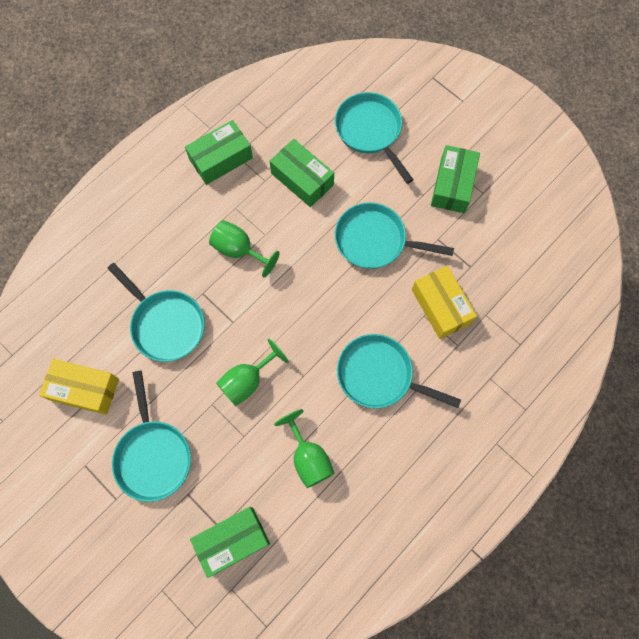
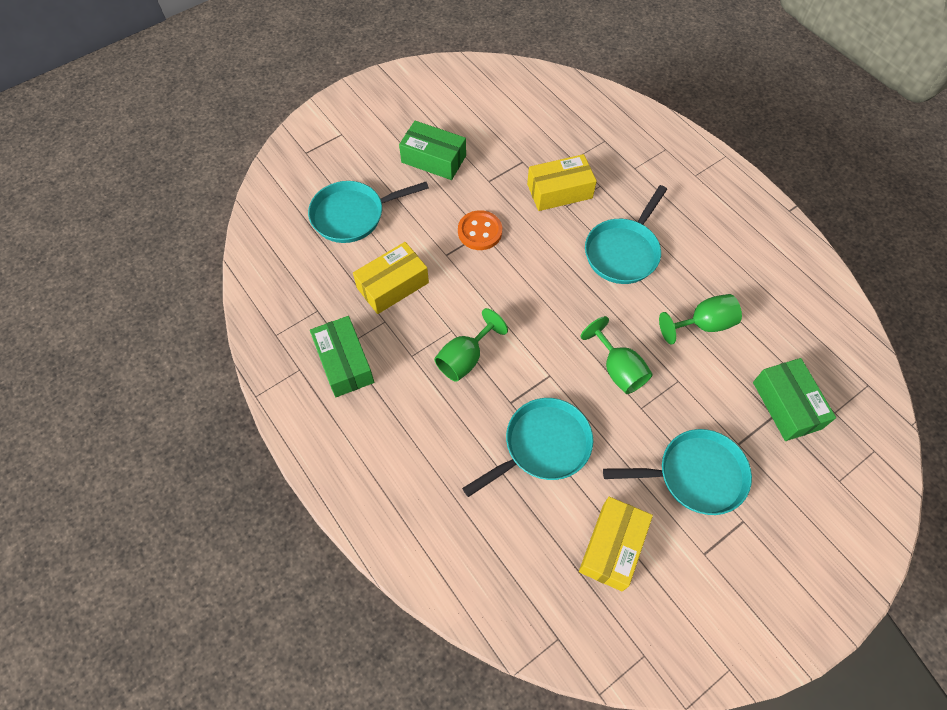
camera: 80 degrees left, 10 degrees down
green box [269,139,334,207] -> yellow box [353,242,429,314]
turquoise pan [335,202,454,269] -> orange button [458,210,502,250]

